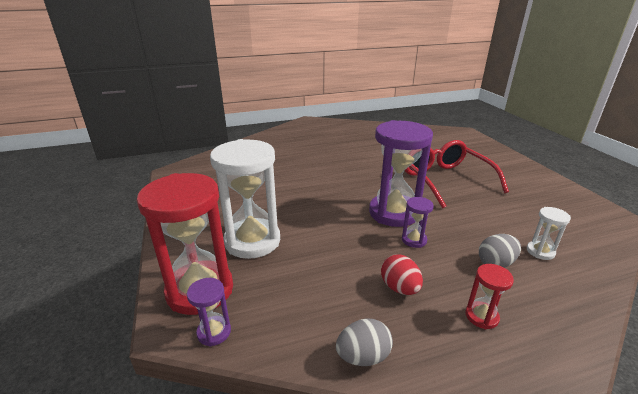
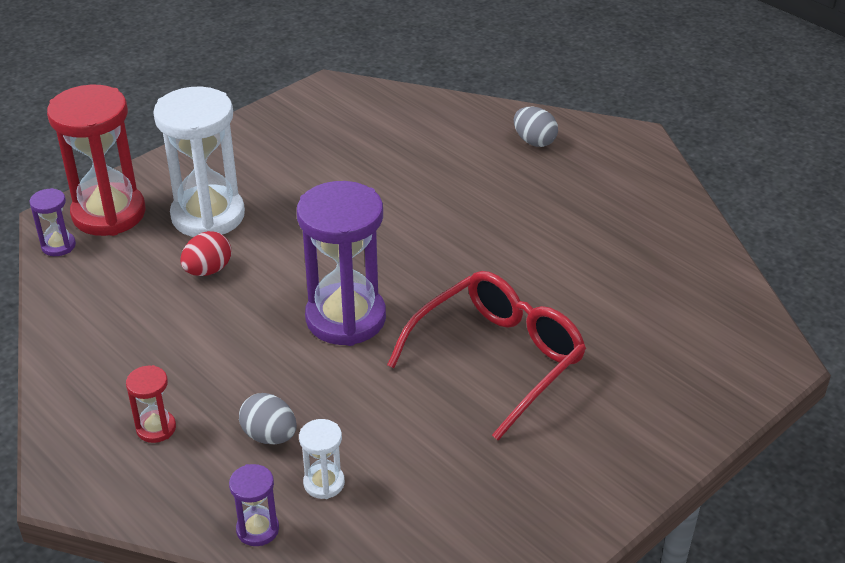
camera: 65 degrees right, 10 degrees up
grey egg [336,318,393,366] -> grey egg moved to [514,107,558,147]
red egg [381,254,423,295] -> red egg moved to [180,231,231,276]
purple hourglass [402,197,434,248] -> purple hourglass moved to [229,464,279,546]

